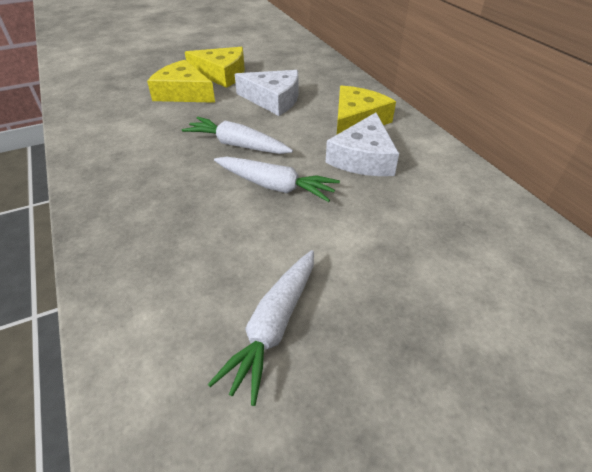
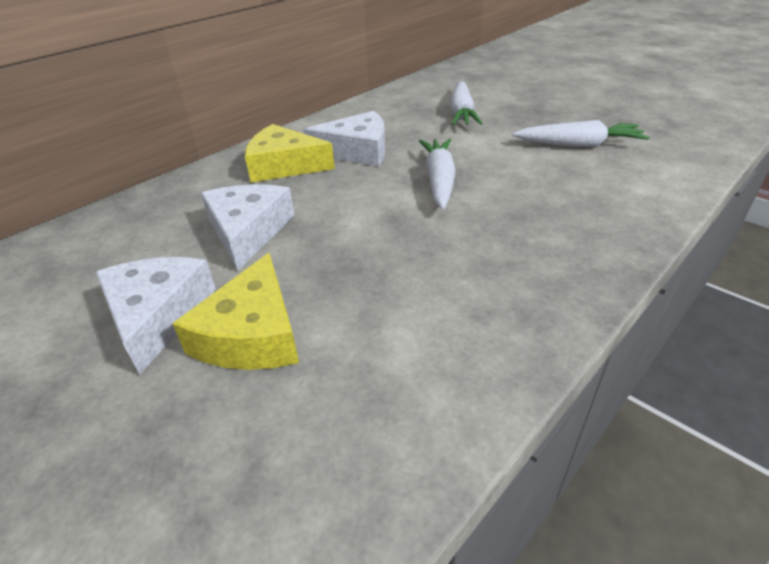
camera: 110 degrees left, 5 degrees down
white carrot [182,117,293,154] -> white carrot moved to [450,81,483,125]
yellow cheese [185,47,245,88] -> white cheese [96,257,216,375]

